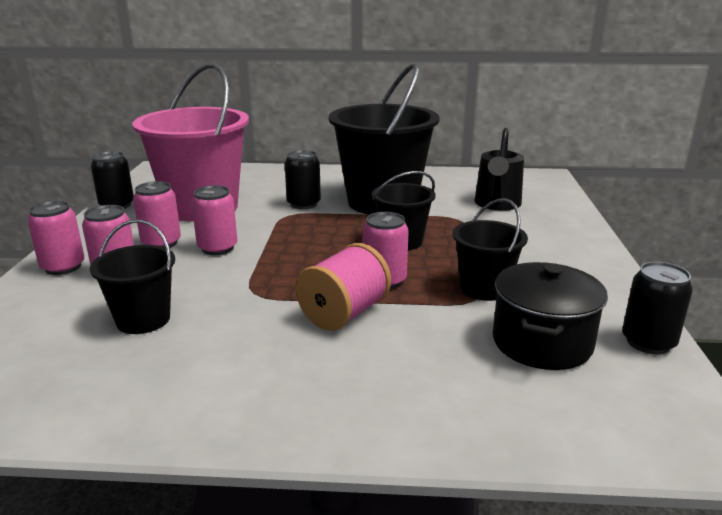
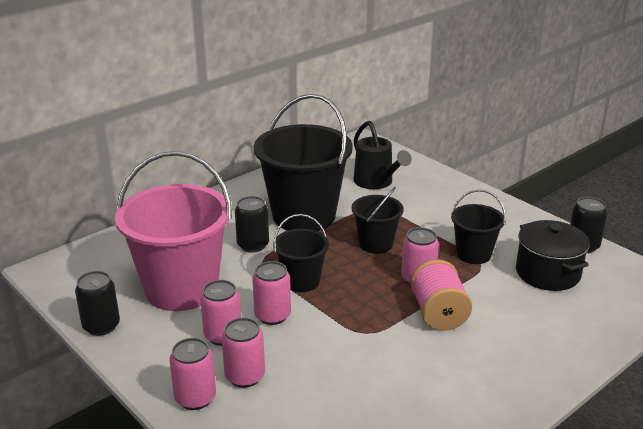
camera: 45 degrees left, 5 degrees up
black bucket [90,220,175,334] -> black bucket moved to [273,214,329,292]

